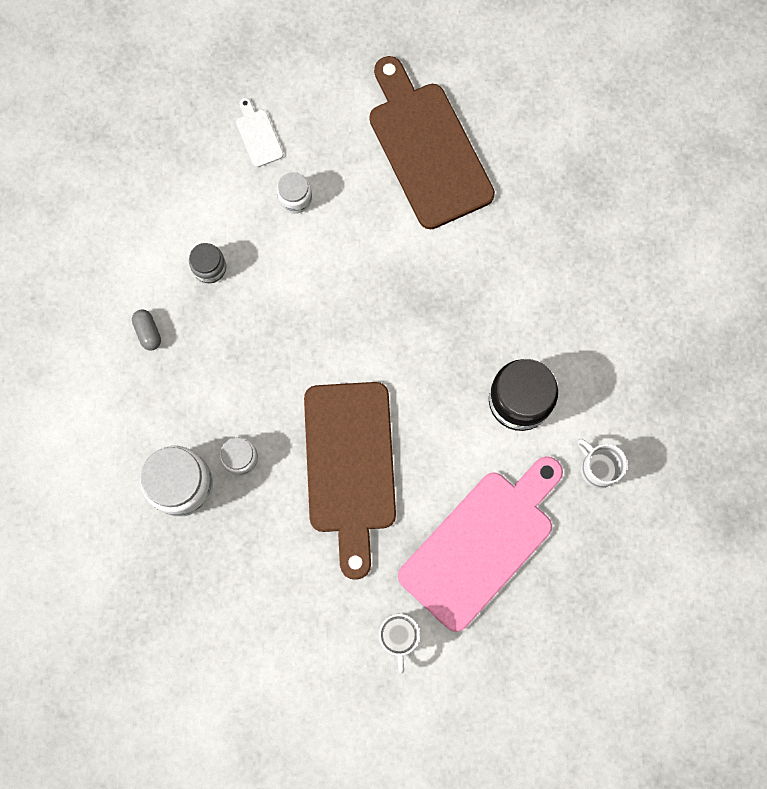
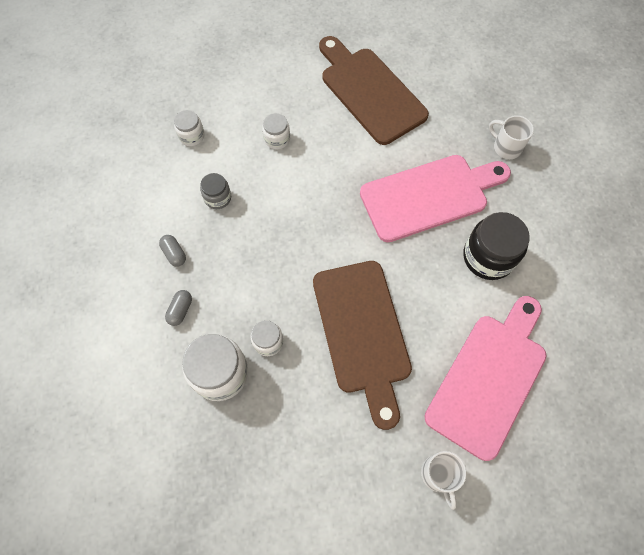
camera: 10 degrees left, 10 degrees down
white cutting board [236,98,283,167] -> none
white mug [577,439,627,488] -> white mug moved to [489,115,534,159]
none -> grey capsule [165,290,192,326]
none -> white jar [174,110,205,146]
none -> pink cutting board [360,155,511,242]

